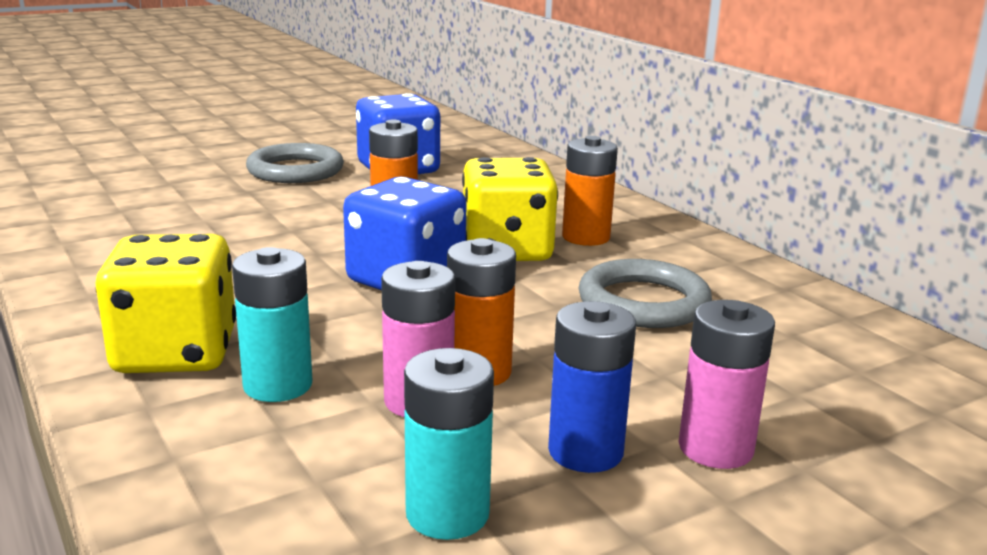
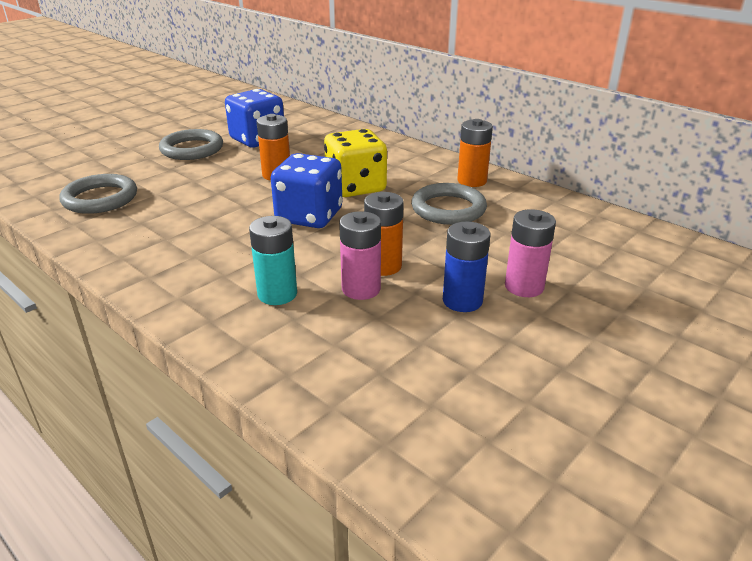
camera: 15 degrees left, 10 degrees up
yellow dice [96,234,236,373] -> none
turquoise battery [404,348,494,540] -> none
orange battery [562,136,618,246] -> orange battery moved to [457,119,493,187]
none -> grey ring [59,174,137,214]

